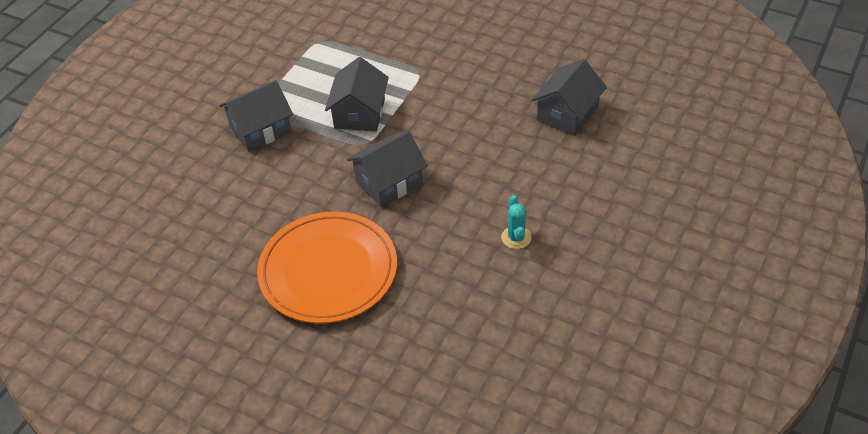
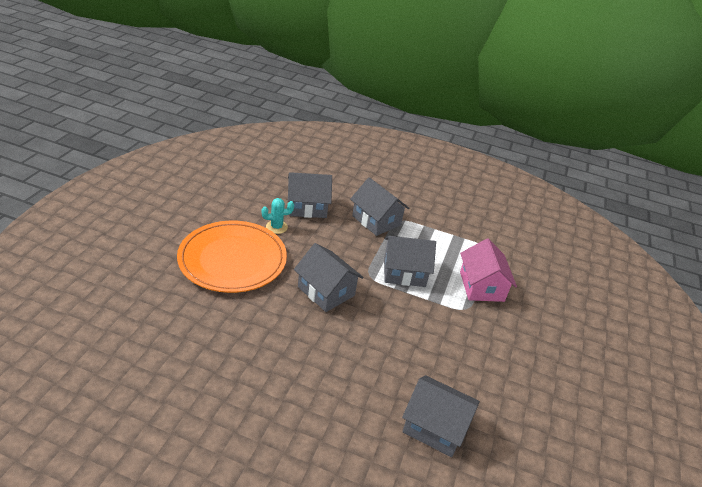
camera: 75 degrees right, 10 degrees down
turquoise cactus [501,195,531,249] -> turquoise cactus moved to [261,198,294,234]
none -> grey house [288,172,332,218]
none -> pink house [460,238,517,302]

